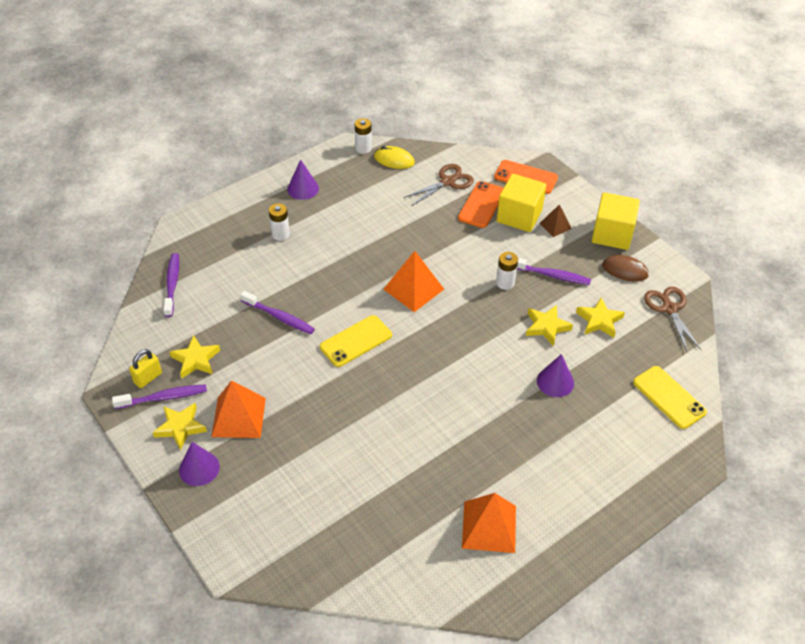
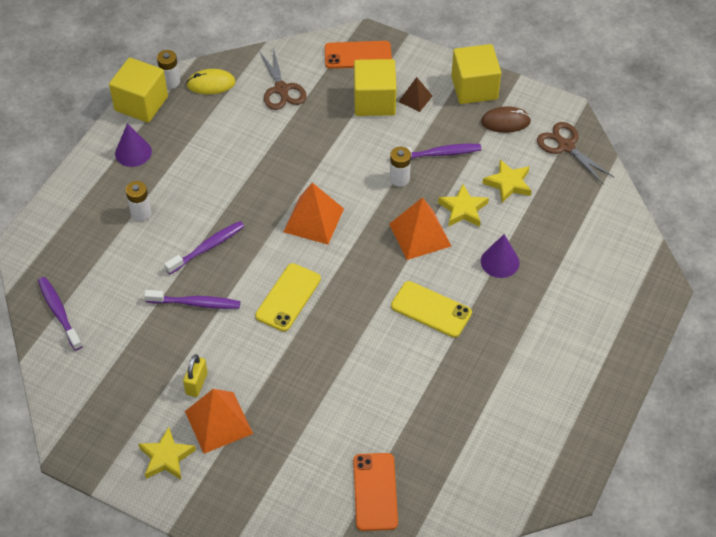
camera: 25 degrees left, 5 degrees up
purple toothbrush [112,384,207,409] -> purple toothbrush moved to [164,221,245,274]
yellow padlock [129,349,162,388] -> yellow padlock moved to [183,354,208,397]
yellow star [170,335,220,378] -> none
purple cone [179,442,220,486] -> none
brown scissors [403,164,474,206] -> brown scissors turned 135 degrees clockwise [259,48,307,110]
orange phone [458,181,503,228] -> orange phone moved to [353,453,398,531]
orange pyramid [462,493,516,553] -> orange pyramid moved to [389,197,451,260]
yellow phone [633,366,707,429] -> yellow phone moved to [391,281,472,337]
none -> yellow cube [109,58,168,123]

